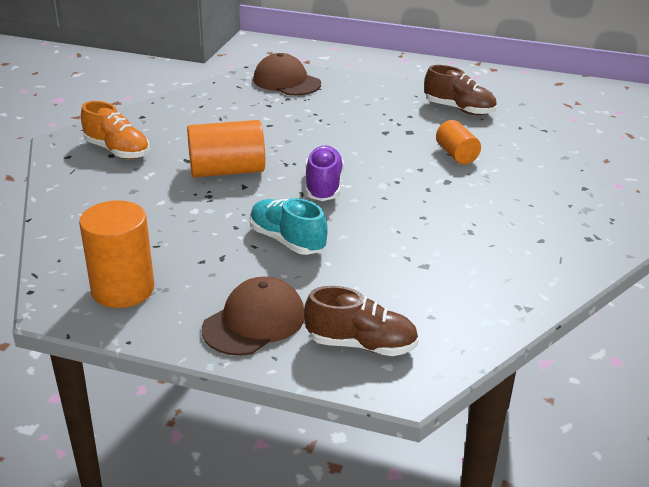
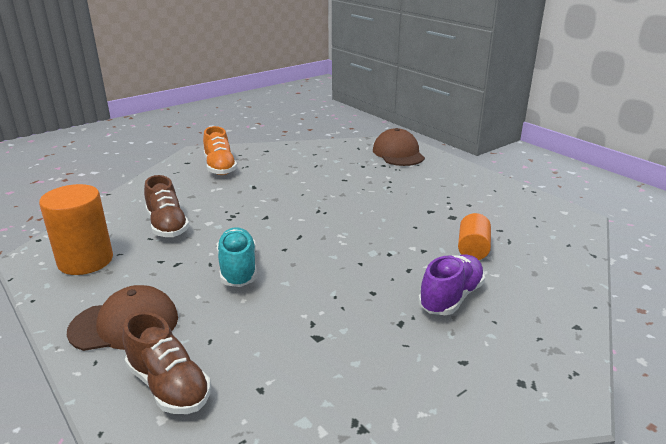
camera: 35 degrees right, 5 degrees down
orange cylinder [187,120,265,178] -> none
purple shoe [305,145,344,201] -> purple shoe moved to [418,255,485,315]
brown shoe [424,65,497,115] -> brown shoe moved to [144,175,189,237]

